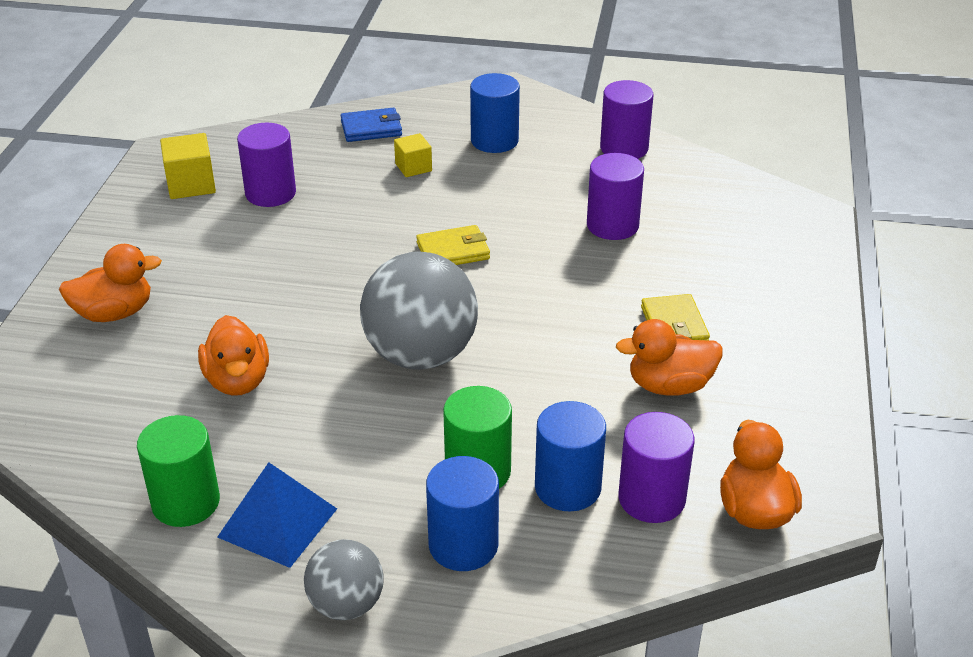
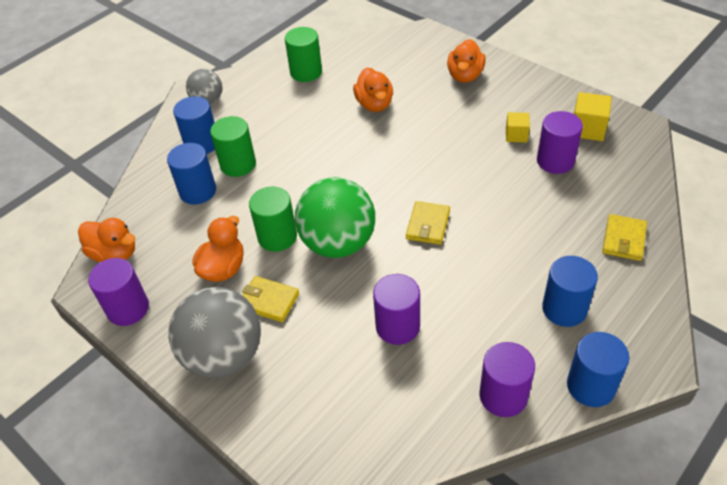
camera: 125 degrees right, 10 degrees up
orange duck [198,315,269,396] -> orange duck turned 120 degrees counterclockwise [353,68,393,112]
blue pyramid [217,462,337,568] -> none
blue wallet [341,108,402,142] -> yellow wallet [602,214,647,261]
grey ball [360,251,478,370] -> grey ball moved to [168,287,261,378]
yellow cube [394,133,432,177] -> yellow cube moved to [506,112,530,143]
purple cylinder [618,412,695,523] -> purple cylinder moved to [88,258,149,326]
none -> green cylinder [249,187,297,252]
none -> green ball [295,177,375,258]
none -> blue cylinder [567,332,629,407]

